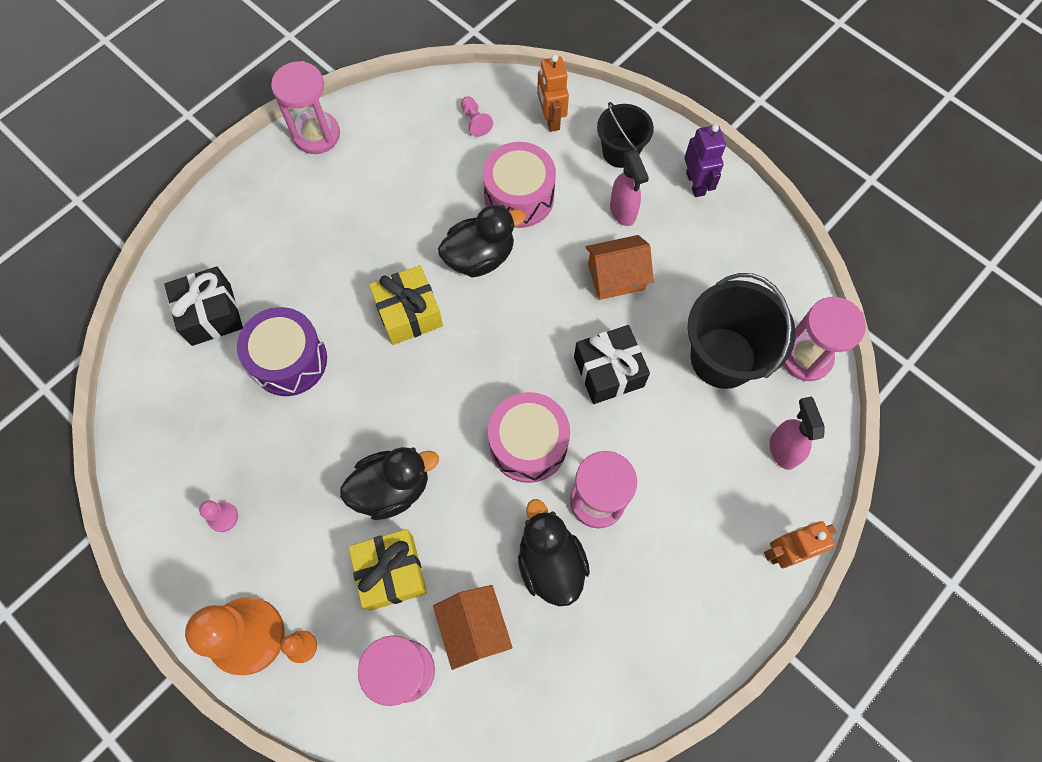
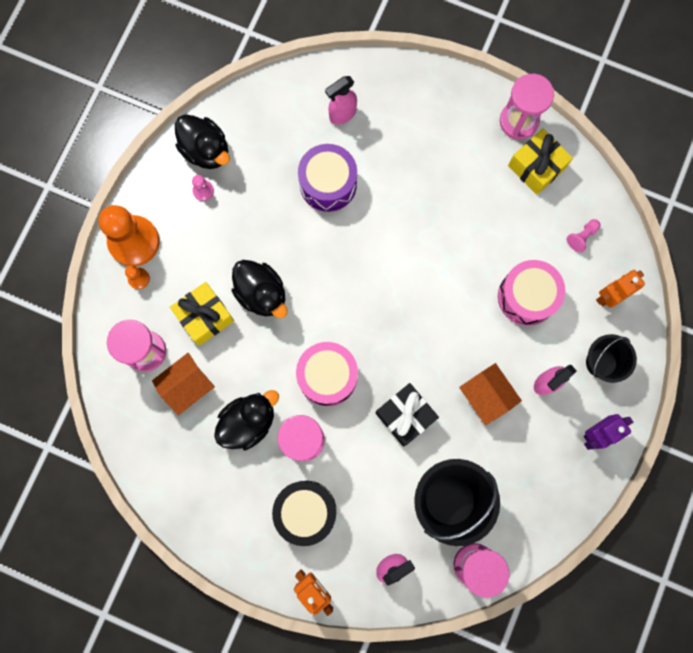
camera: 70 degrees right, 10 degrees up
black gift [164,266,243,346] -> pink spray bottle [325,76,357,125]
yellow gift [369,265,443,345] -> yellow gift moved to [508,129,573,195]
black duck [438,205,526,278] -> black duck moved to [175,115,230,169]
none -> black drum [272,480,337,546]

